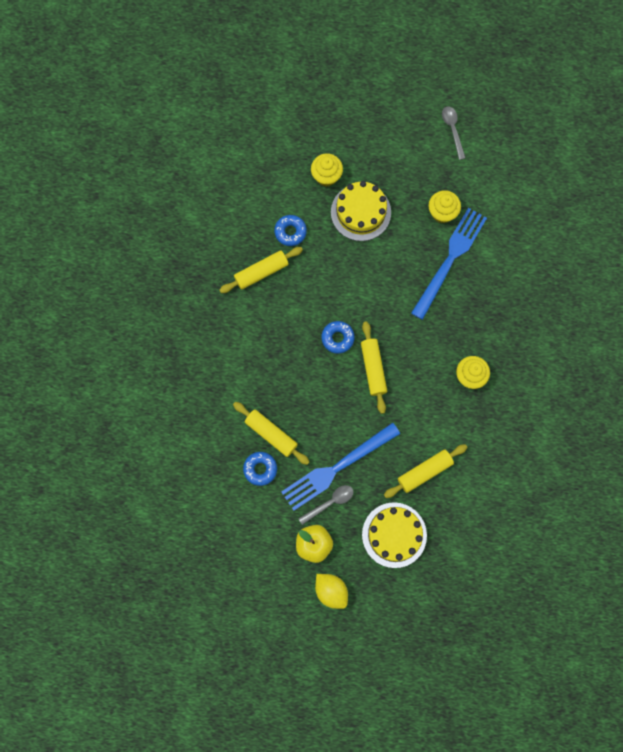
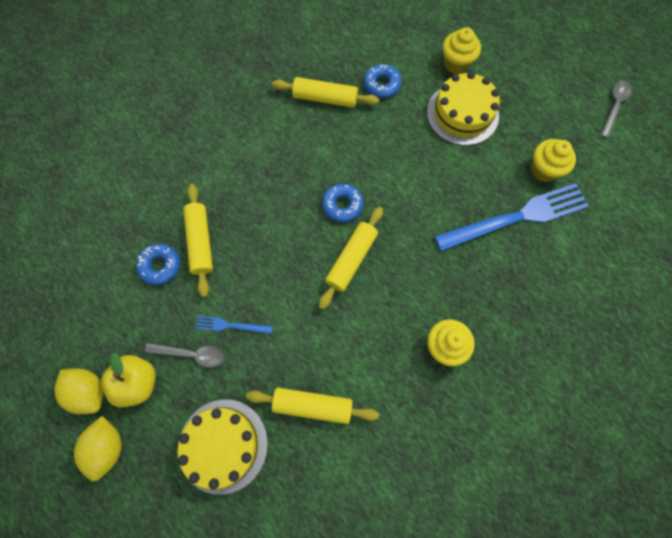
camera: 40 degrees right, 5 degrees down
blue fork [282,422,400,511] -> blue fork [195,315,273,334], size x0.45
none -> yellow lemon [54,368,104,414]

